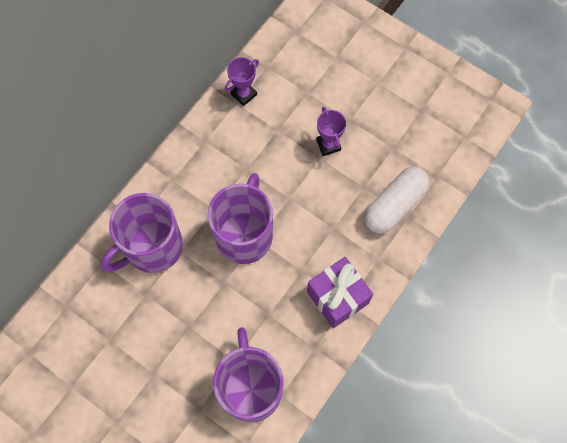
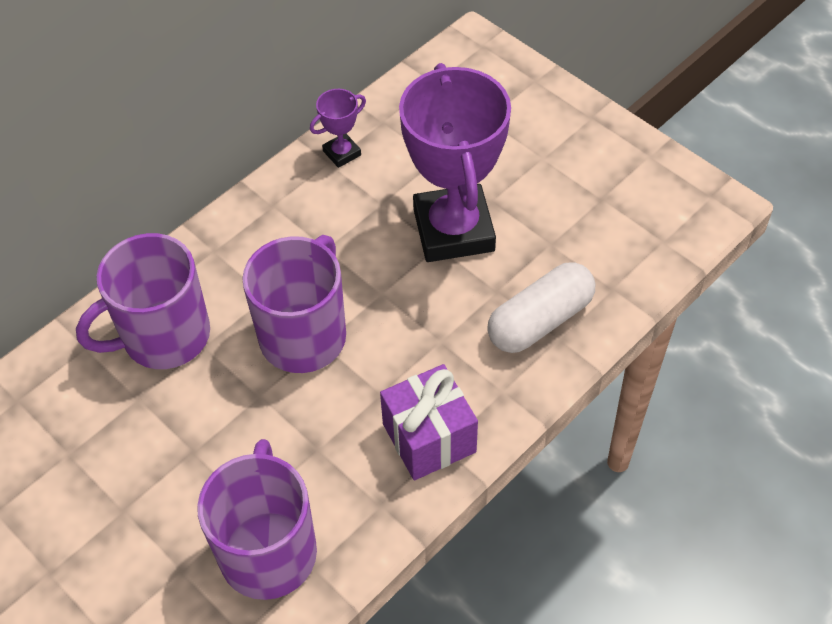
camera: 10 degrees right, 15 degrees down
purple trophy [316,107,346,156] -> purple trophy [399,63,511,262], size x2.37

